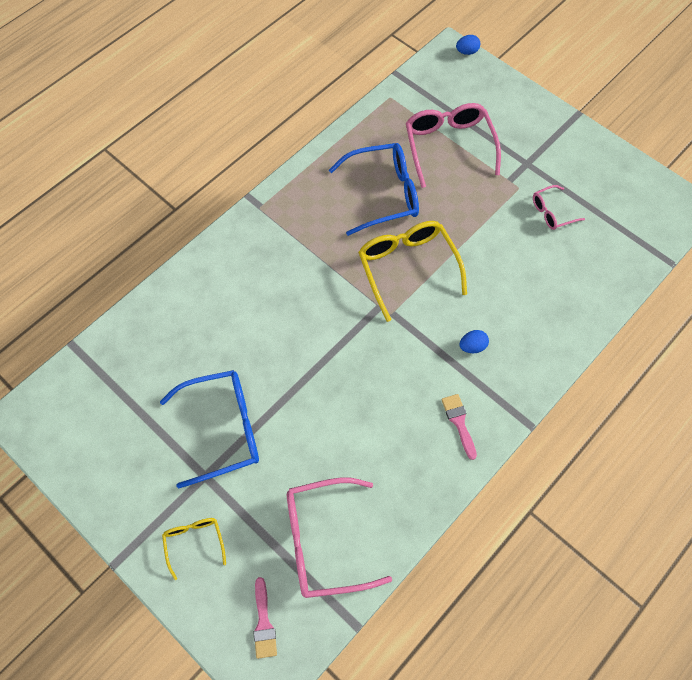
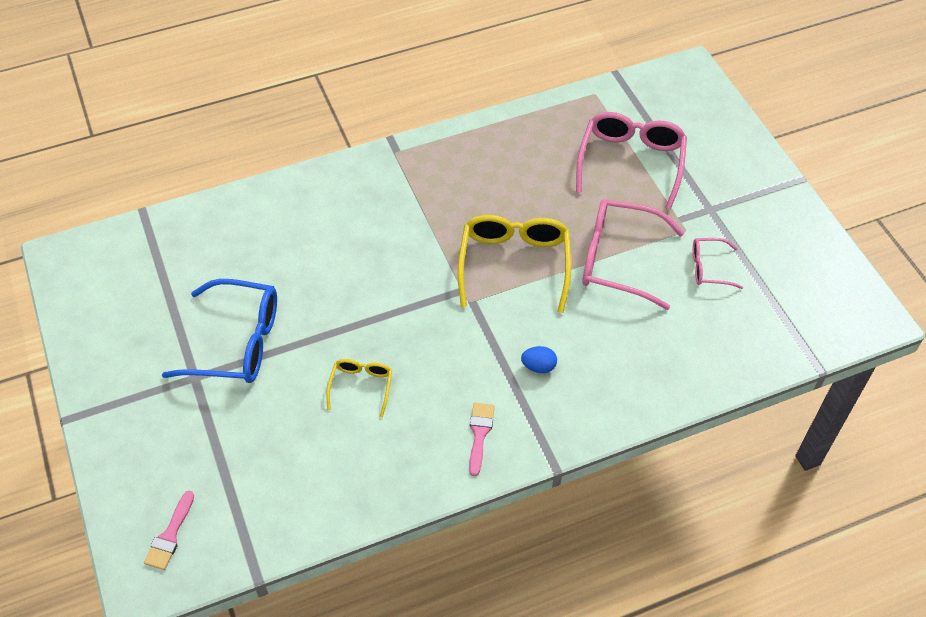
camera: 25 degrees right, 10 degrees down
yellow glasses [162,518,226,580] -> yellow glasses moved to [326,359,392,417]
pink glasses [287,477,392,598] -> pink glasses moved to [582,199,684,310]
blue glasses [329,143,419,236] -> none
blue egg [456,35,480,55] -> none

